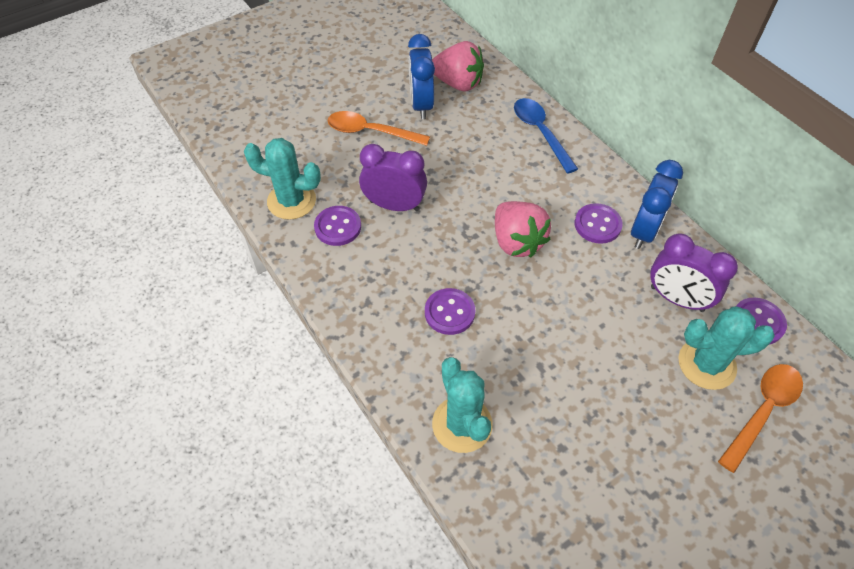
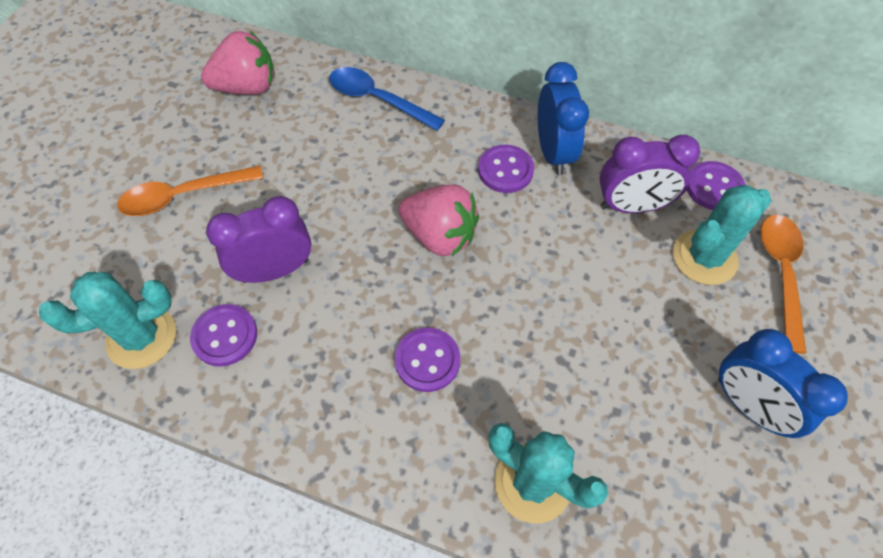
camera: 35 degrees left, 5 degrees up
blue clock [408,34,435,119] -> blue clock moved to [718,329,848,438]

